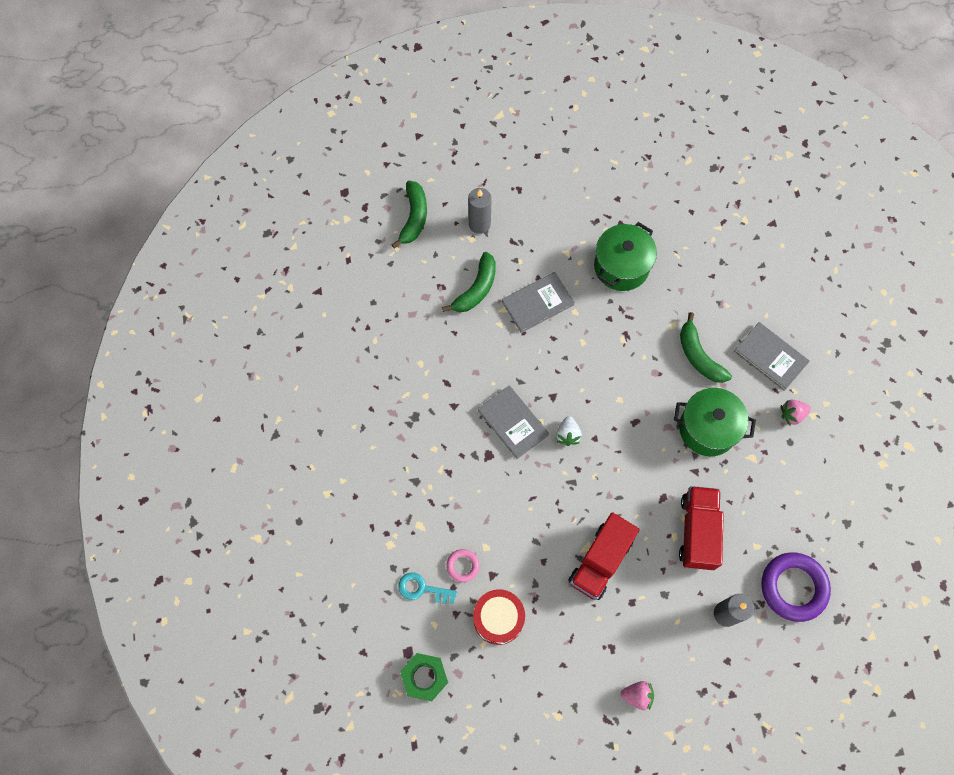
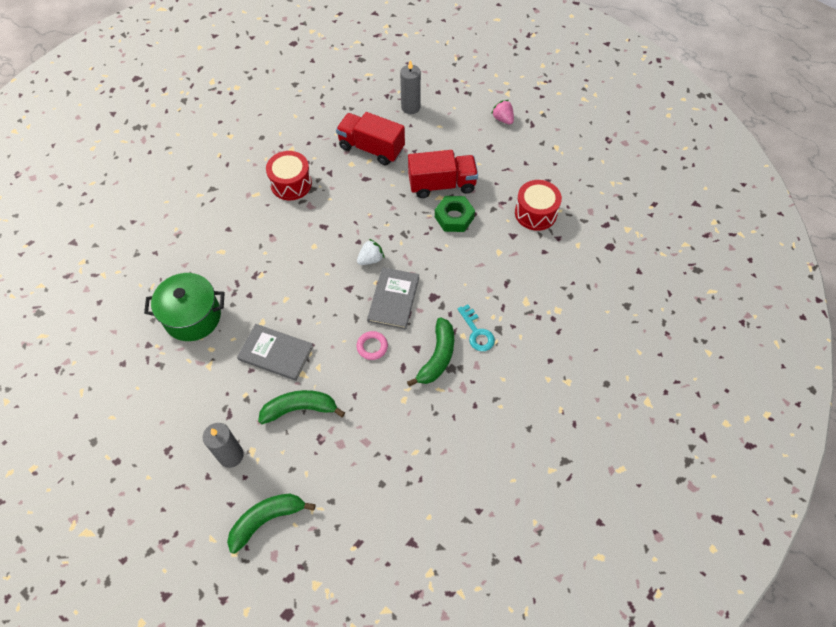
camera: 130 degrees left, 10 degrees down
turquoise key [398,572,457,604] -> turquoise key moved to [458,305,495,351]
green nut [400,653,448,701] -> green nut moved to [435,196,475,232]
pink ring [446,549,480,582] -> pink ring moved to [357,331,388,360]
green pot [674,388,756,456] -> red drum [266,151,312,200]
red truck [679,486,724,570] -> red truck turned 60 degrees clockwise [336,112,405,165]
green banana [680,312,732,383] -> green banana moved to [407,317,454,387]
grey book [734,322,810,391] -> none
purple ring [761,552,831,622] -> none
pink strawberry [781,400,811,426] -> none

